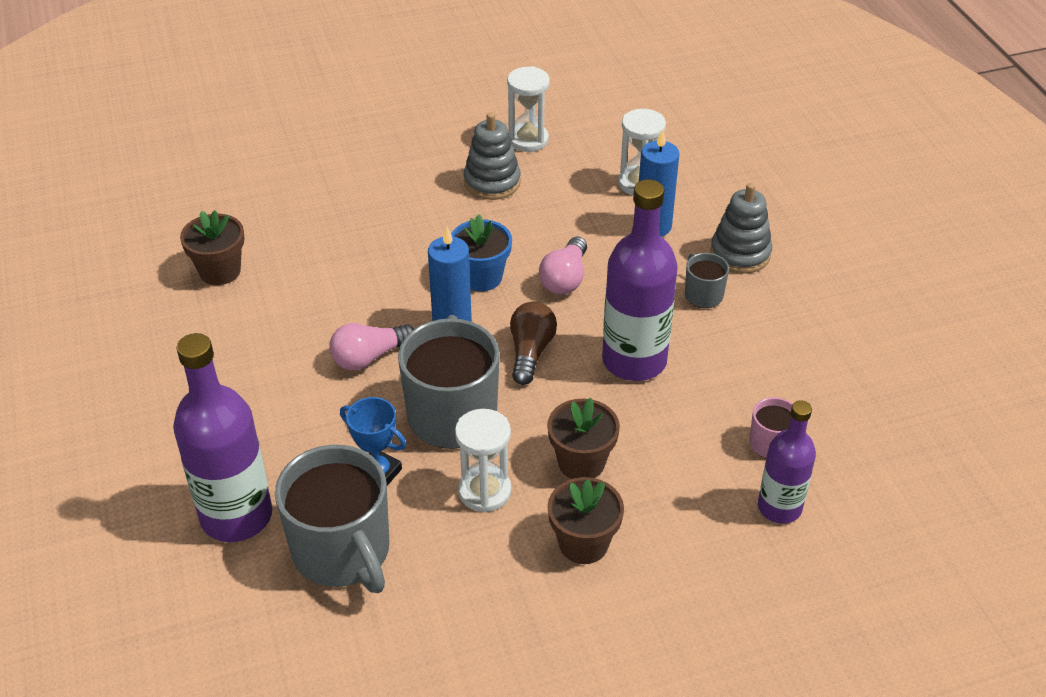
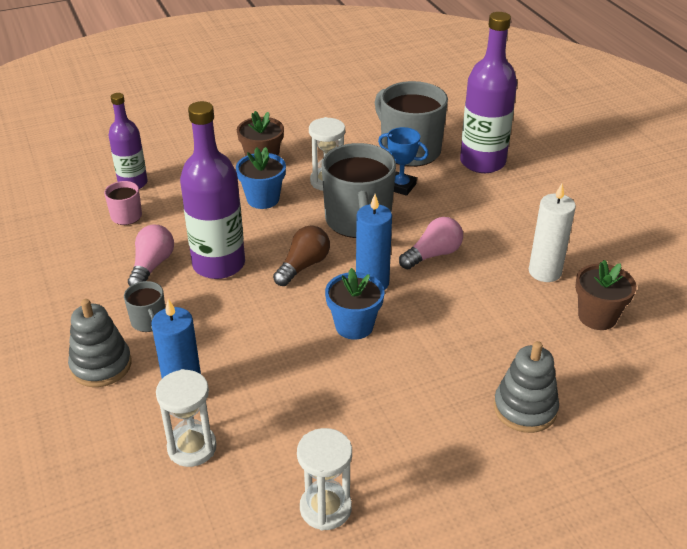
camera: 175 degrees right, 5 degrees down
grey stacking toy [464,113,521,200] -> grey stacking toy moved to [494,341,559,433]
brown light bulb [510,301,557,385] -> brown light bulb turned 150 degrees counterclockwise [273,225,330,286]
pink light bulb [539,237,587,295] -> pink light bulb moved to [128,224,174,286]
brown flower pot [547,398,620,479] -> blue flower pot [236,147,286,209]
none -> white candle [529,183,576,282]

